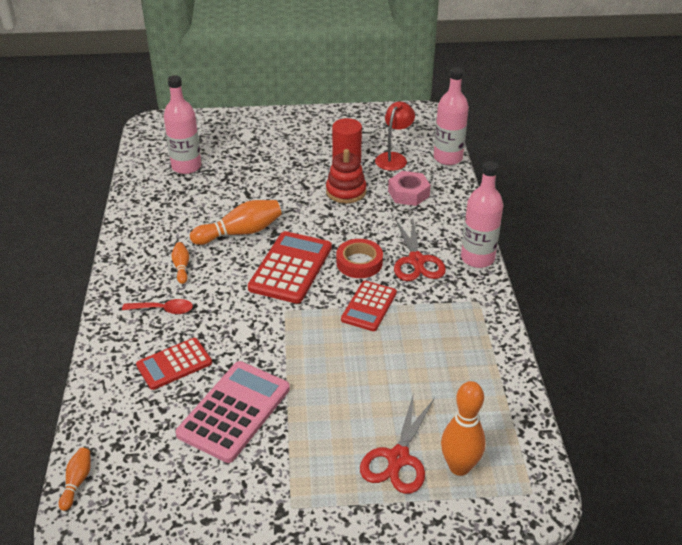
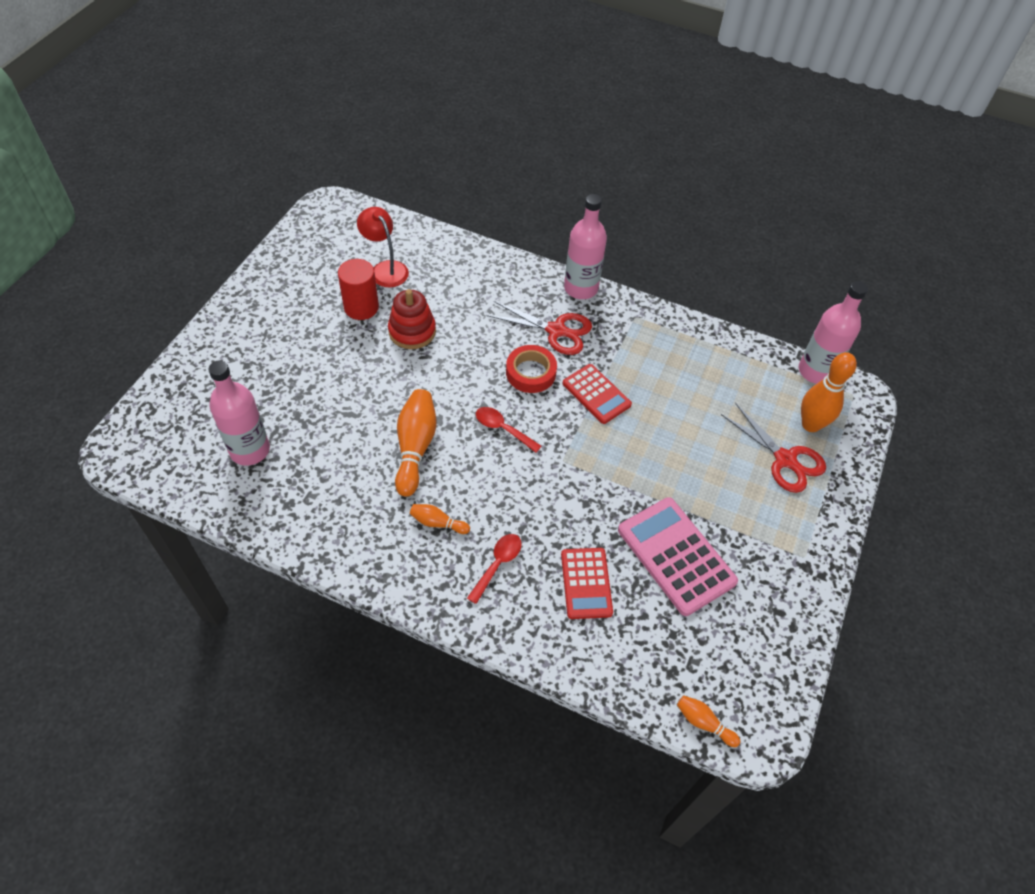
camera: 65 degrees left, 15 degrees up
red calculator [248,231,332,304] -> red spoon [476,407,541,453]
pink nut [388,171,431,206] -> none
pink bottle [434,67,469,165] -> pink bottle moved to [799,281,868,384]

